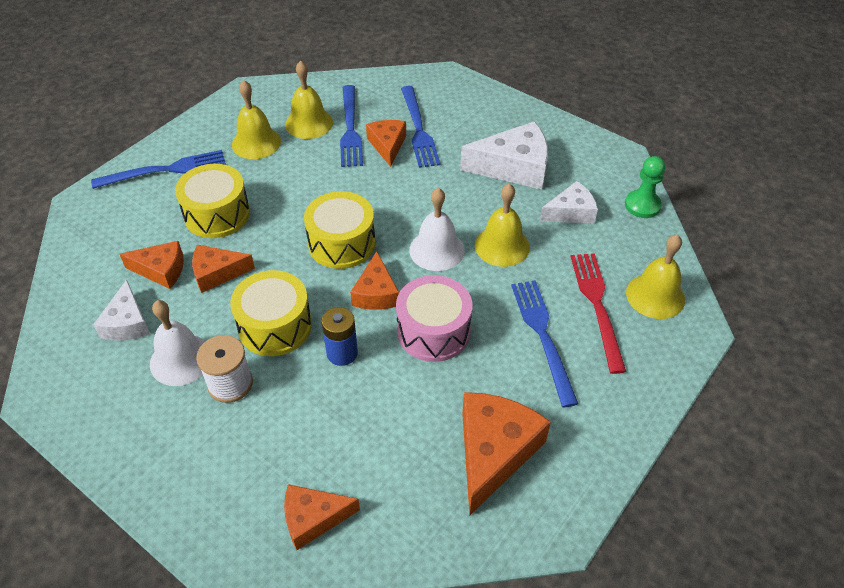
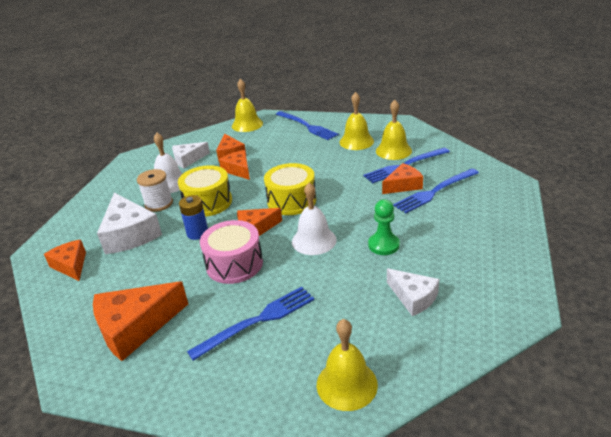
camera: 70 degrees right, 15 degrees down
yellow drum [175,164,250,238] -> none
white cheese [460,121,548,189] -> white cheese moved to [97,193,162,254]
orange cheese [462,392,551,515] -> orange cheese turned 150 degrees clockwise [93,281,188,361]
yellow bell [475,184,530,267] -> yellow bell moved to [232,79,263,132]
red fork [570,253,626,374] -> none
green pawn [625,156,665,218] -> green pawn moved to [368,199,400,255]

